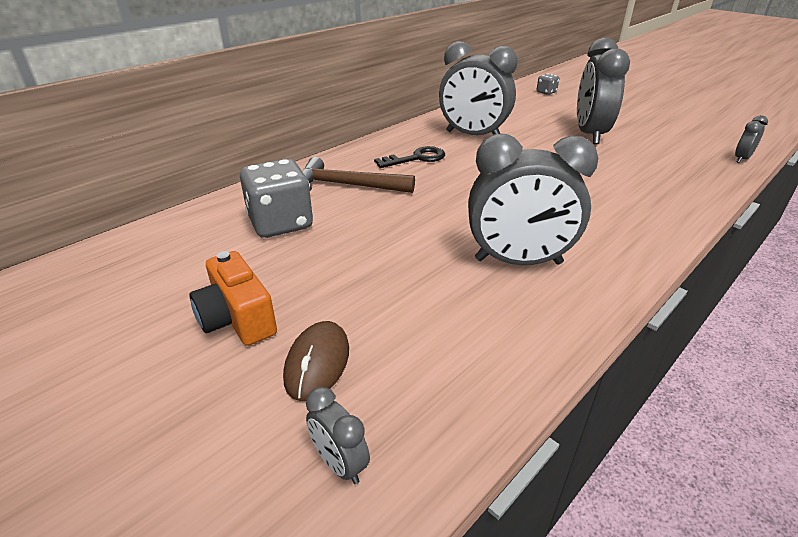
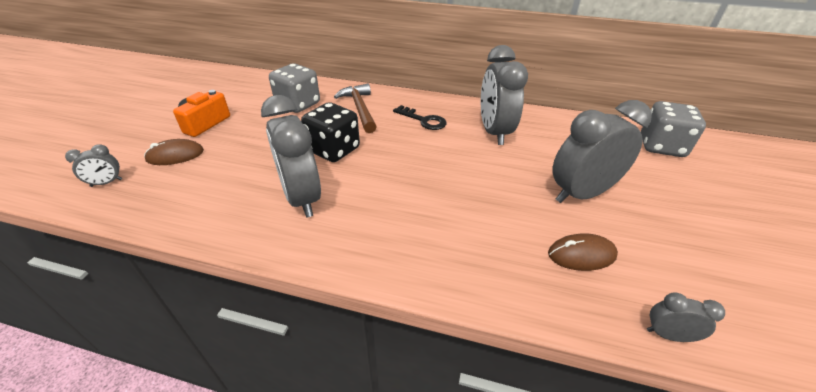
camera: 60 degrees right, 5 degrees up
grey clock [306,387,370,484] -> grey clock turned 135 degrees counterclockwise [65,144,122,187]
grey dice [537,73,559,95] -> grey dice [641,101,706,157], size x2.12
none -> black dice [301,102,360,162]
none -> brown mouse [548,233,618,271]

